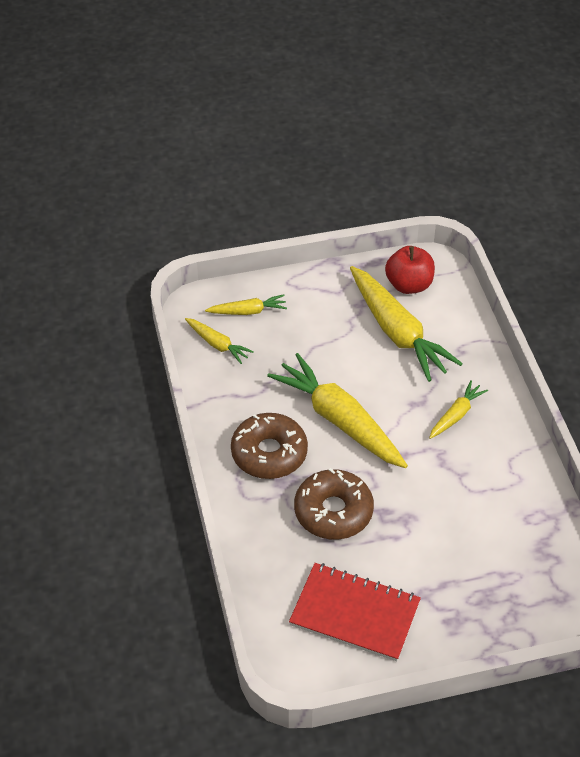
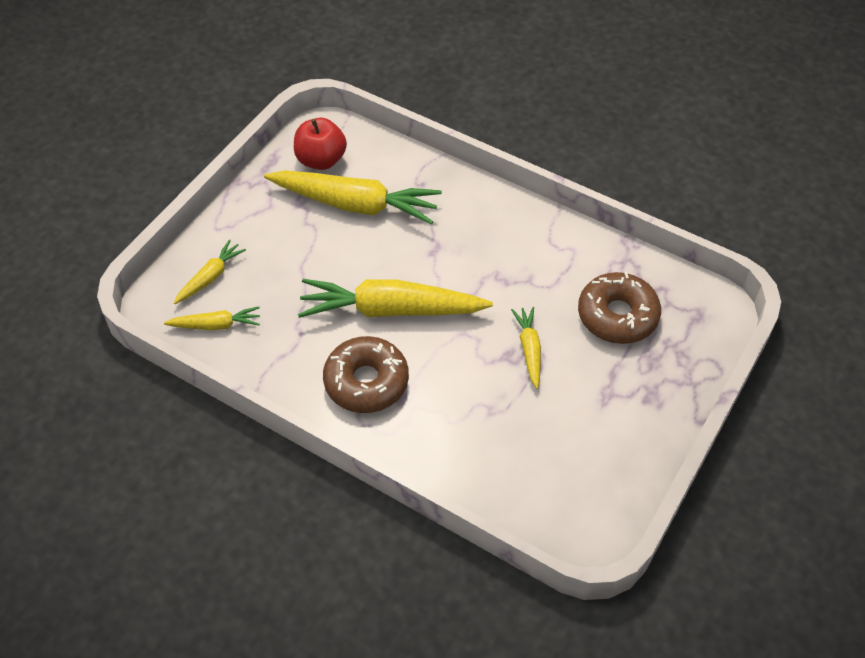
camera: 45 degrees left, 5 degrees up
red notebook [289,563,421,661] -> none
brown donut [294,468,374,540] -> brown donut moved to [578,272,661,344]
yellow carrot [429,380,488,439] -> yellow carrot moved to [511,307,541,389]

